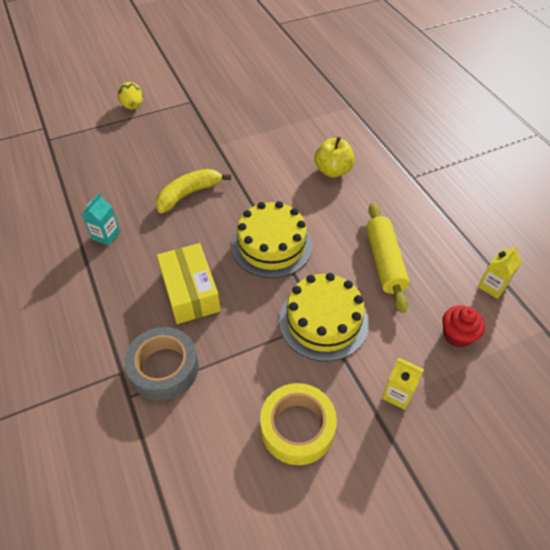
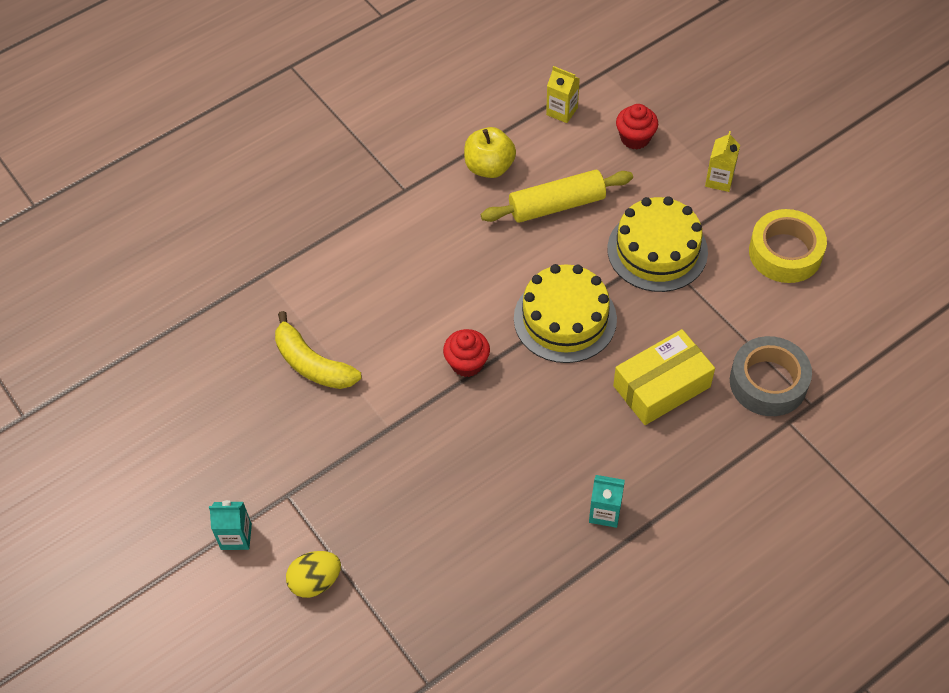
camera: 100 degrees left, 5 degrees up
yellow banana [155,169,231,213] -> yellow banana moved to [275,311,361,389]
yellow apple [314,137,354,178] -> yellow apple moved to [464,127,516,178]
none -> turquoise carton [209,500,252,550]
none -> red cupcake [443,329,490,377]

